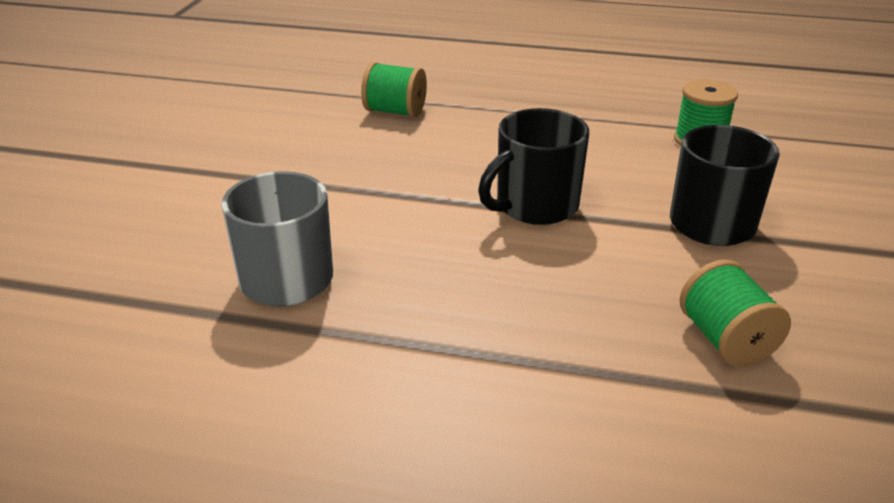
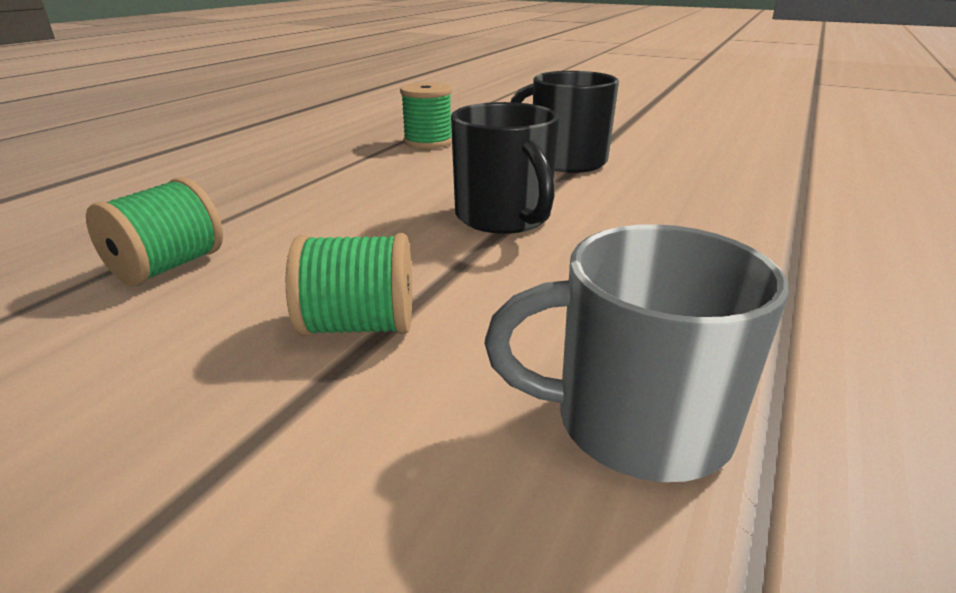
camera: 75 degrees left, 5 degrees down
green spool [680,260,791,367] -> green spool moved to [286,233,412,336]

